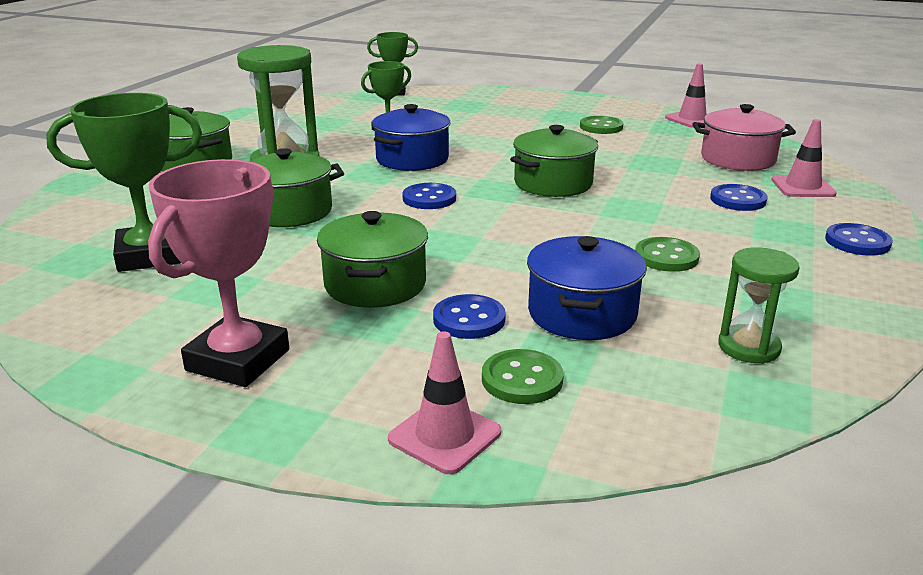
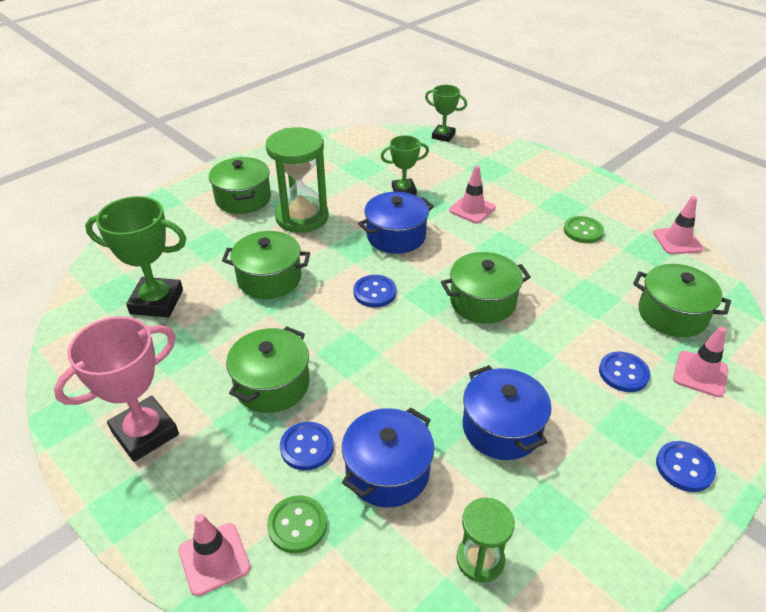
camera: 25 degrees right, 15 degrees up
green button [635,237,700,272] -> blue pot [463,365,551,460]
pink pot [692,104,796,171] -> green pot [633,264,731,337]
none -> pink traffic cone [449,165,496,224]

